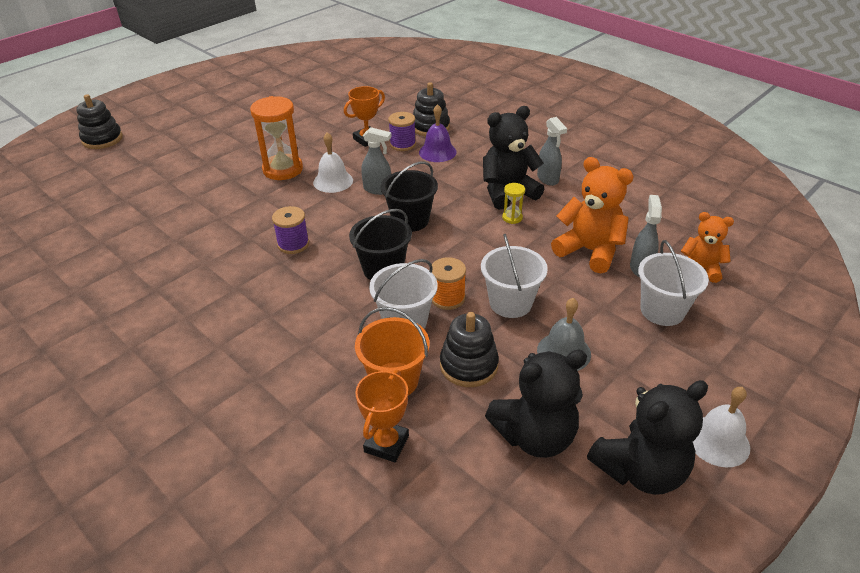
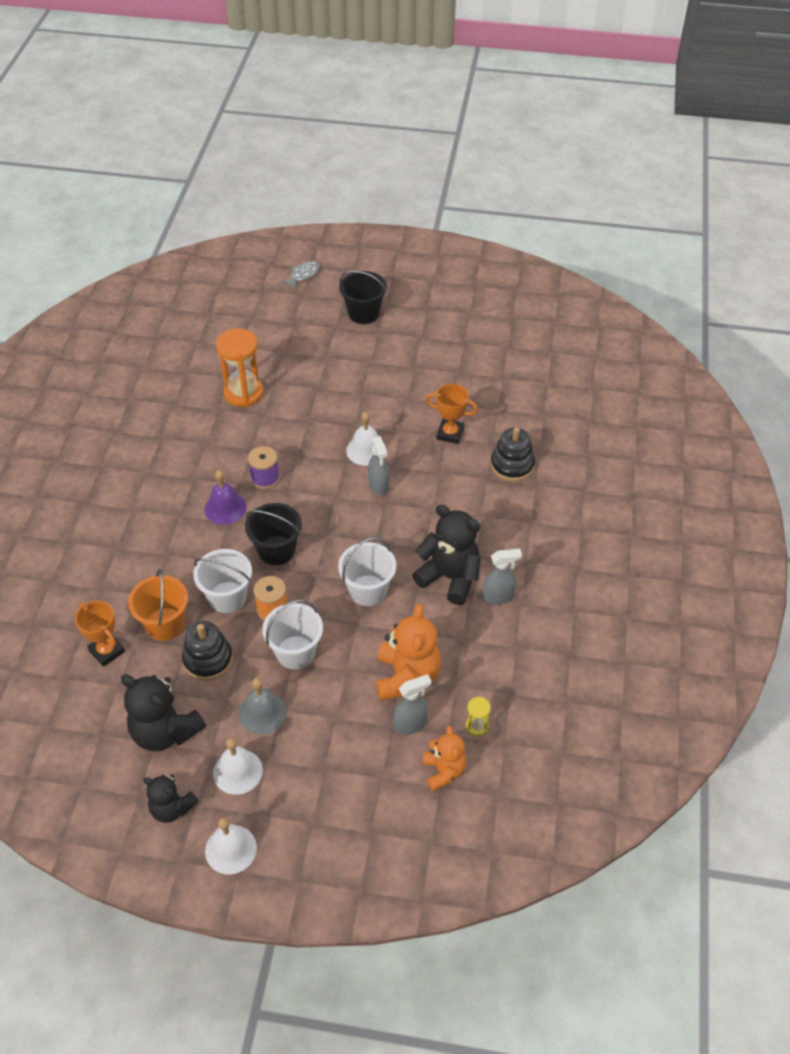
camera: 55 degrees right, 10 degrees up
black stacking toy [76,94,123,149] -> grey fish [281,261,320,289]
orange hourglass [250,96,303,180] -> orange hourglass moved to [216,328,263,407]
orange trophy [355,370,409,462] -> orange trophy turned 60 degrees clockwise [75,601,125,667]
black bucket [381,161,438,232] -> black bucket moved to [339,271,387,324]
purple spool [388,112,416,151] -> none
purple bell [419,104,457,162] -> purple bell moved to [204,470,246,525]
yellow hourglass [502,183,525,224] -> yellow hourglass moved to [466,697,491,736]
grey spray bottle [537,117,567,186] -> grey spray bottle turned 135 degrees counterclockwise [482,549,522,605]
black teddy bear [587,380,708,495] -> black teddy bear [143,774,199,823], size x0.62
white bucket [638,240,709,326] -> white bucket moved to [338,537,396,606]
none -> white bell [213,738,263,795]

